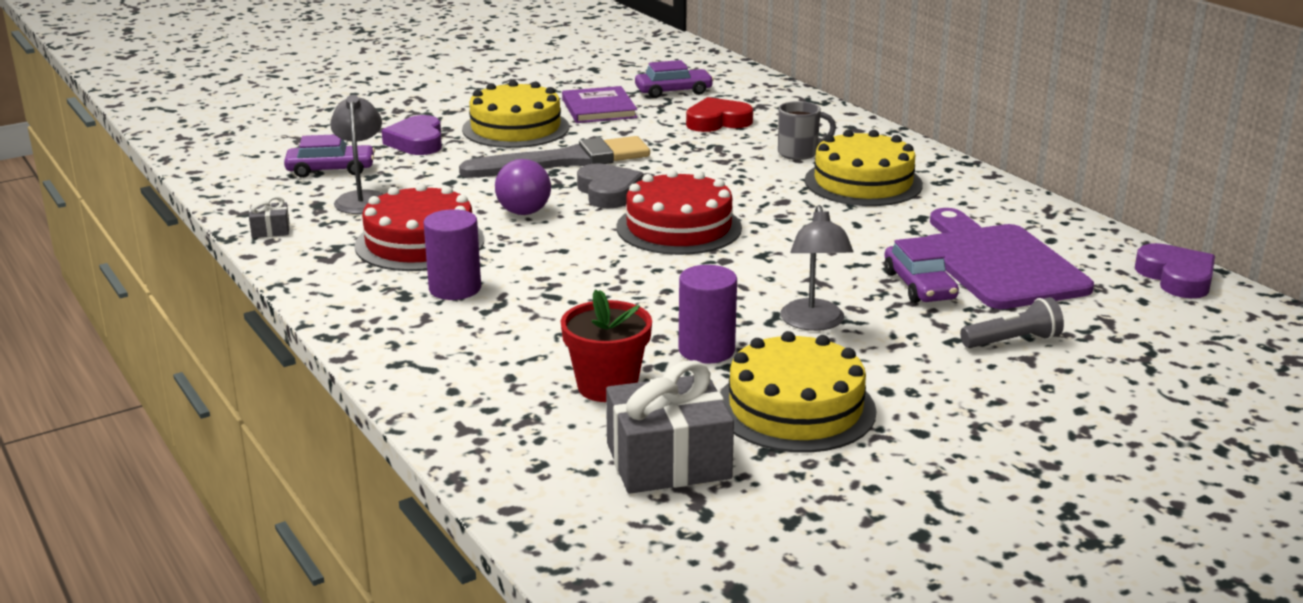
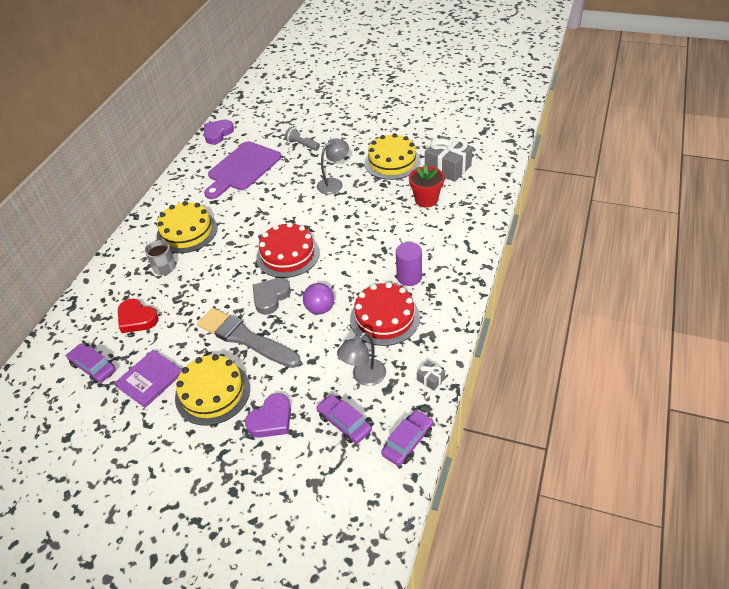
camera: 125 degrees left, 20 degrees up
purple cylinder [679,265,737,364] -> none
purple car [884,237,959,303] -> purple car moved to [381,410,433,466]

